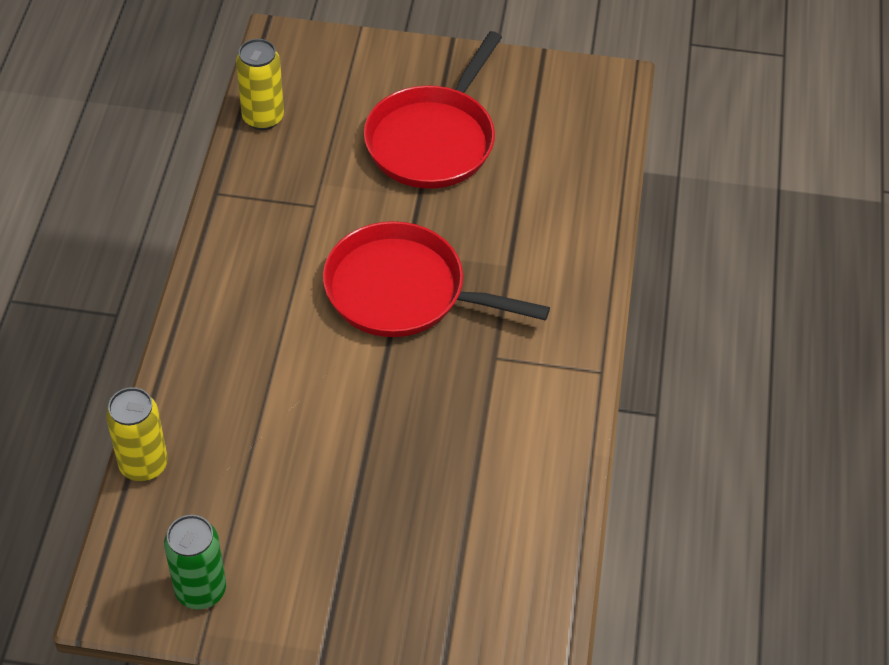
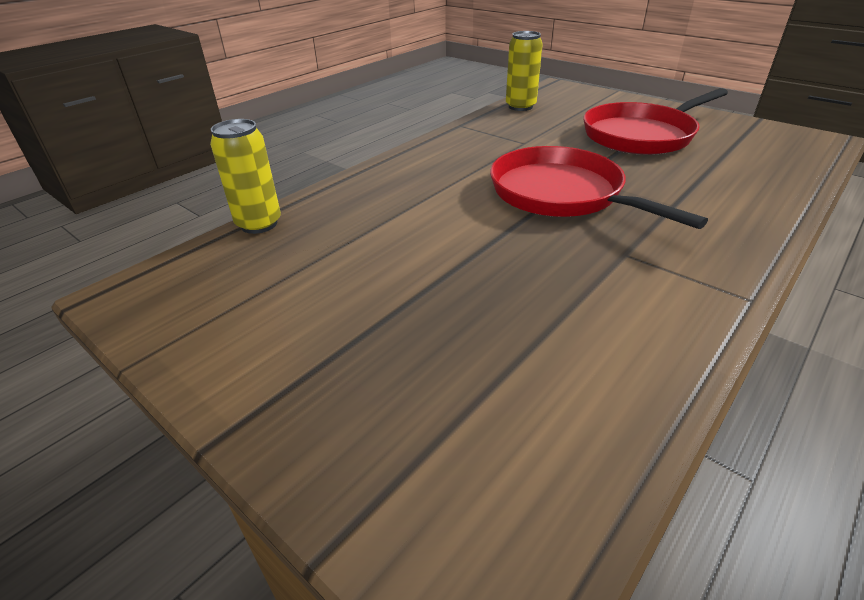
camera: 35 degrees right, 15 degrees down
green can [164,515,226,609] -> none

